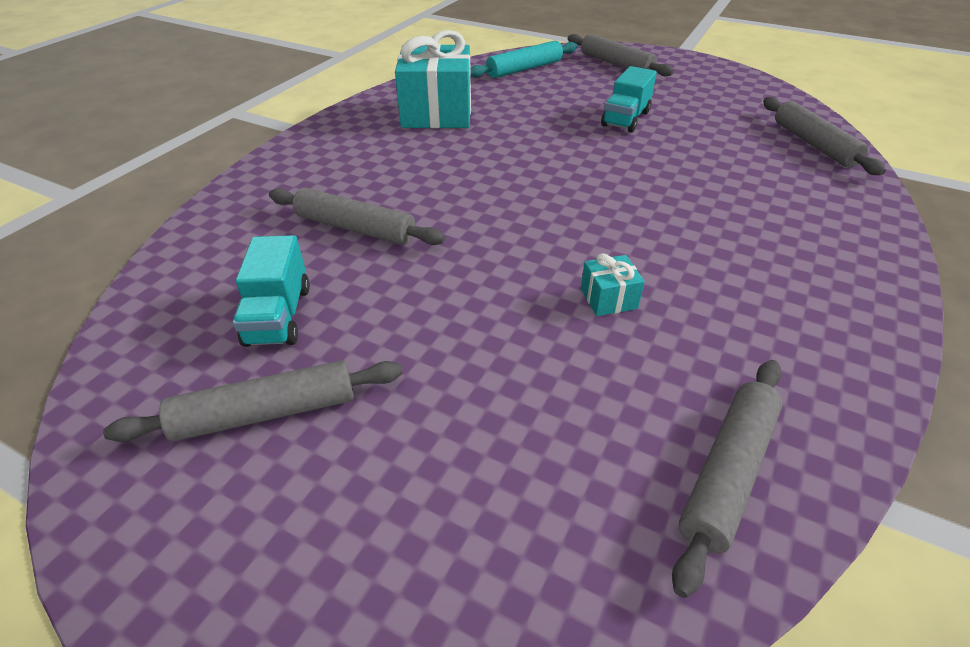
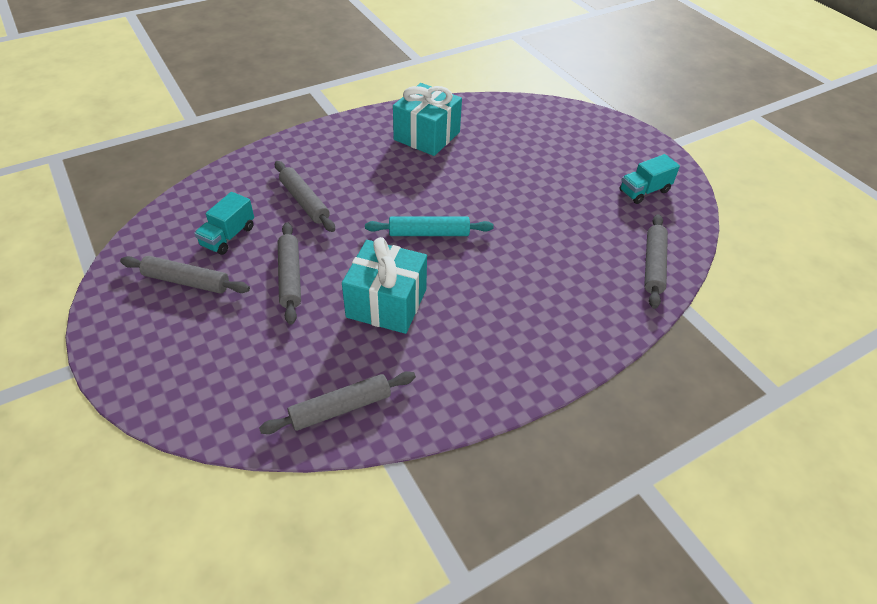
camera: 30 degrees right, 5 degrees up
turquoise rolling pin [470,40,578,78] -> turquoise rolling pin moved to [365,216,494,236]
grey rolling pin [568,34,674,76] -> grey rolling pin moved to [278,222,301,325]
turquoise gift [581,253,645,316] -> turquoise gift [342,237,427,334], size x2.34
turquoise truck [601,66,657,133] -> turquoise truck moved to [619,154,680,204]

